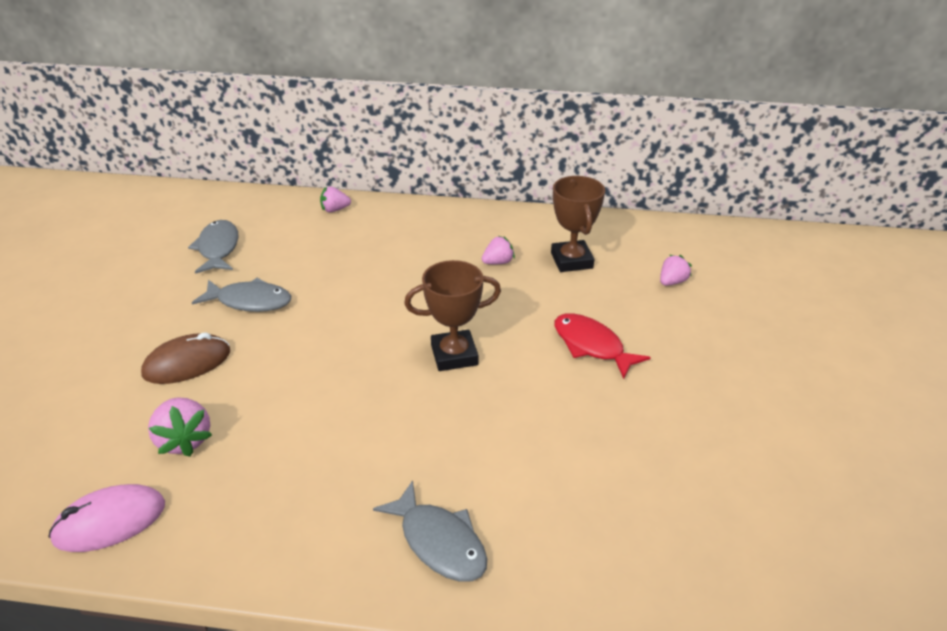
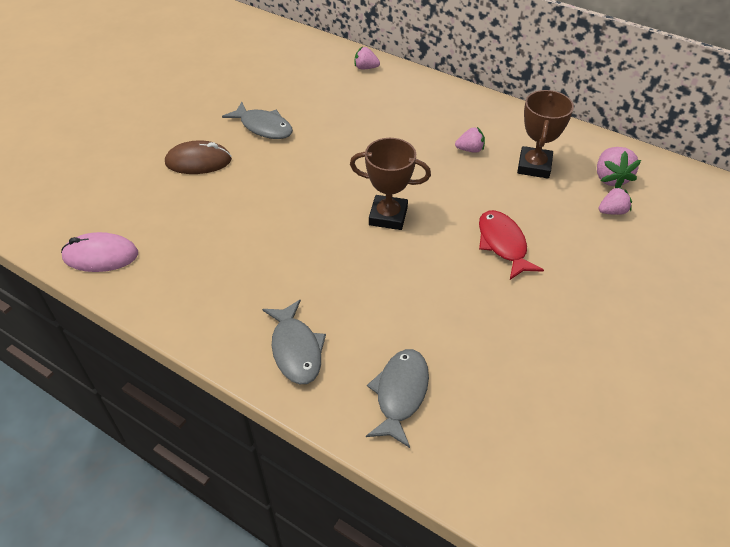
camera: 25 degrees right, 10 degrees up
pink strawberry [148,397,212,457] -> pink strawberry moved to [597,147,641,188]
grey fish [188,220,238,274] -> grey fish moved to [366,349,429,448]

